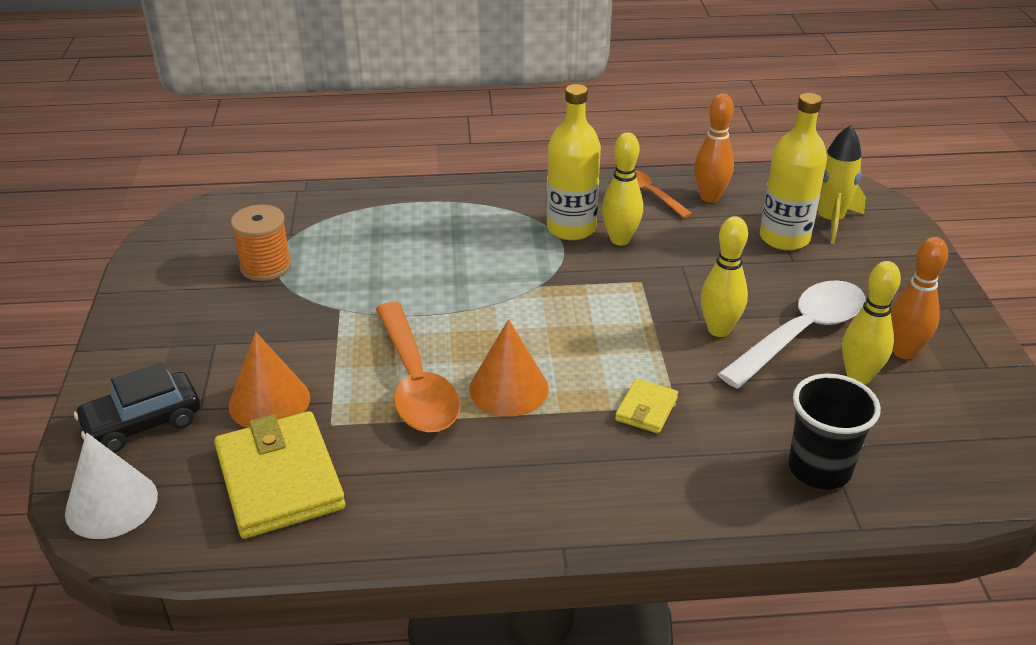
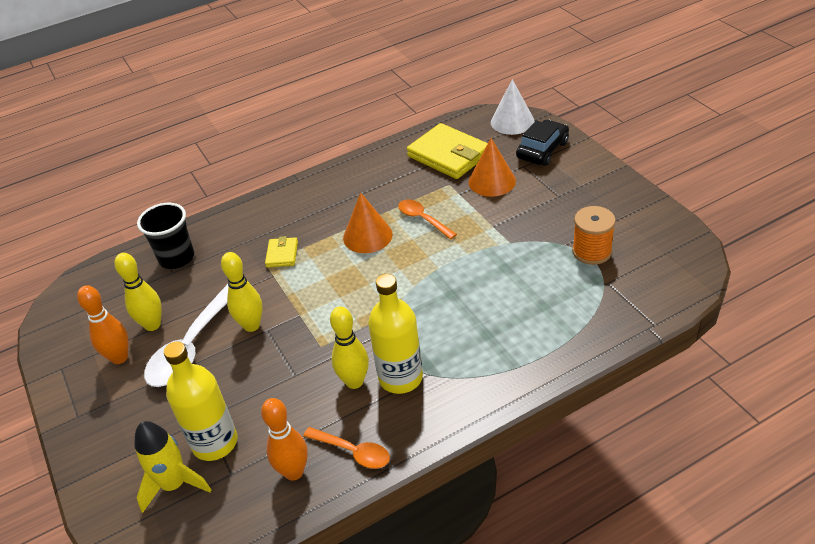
camera: 160 degrees right, 5 degrees up
orange spoon [376,302,460,432] -> orange spoon [398,199,457,239], size x0.56

